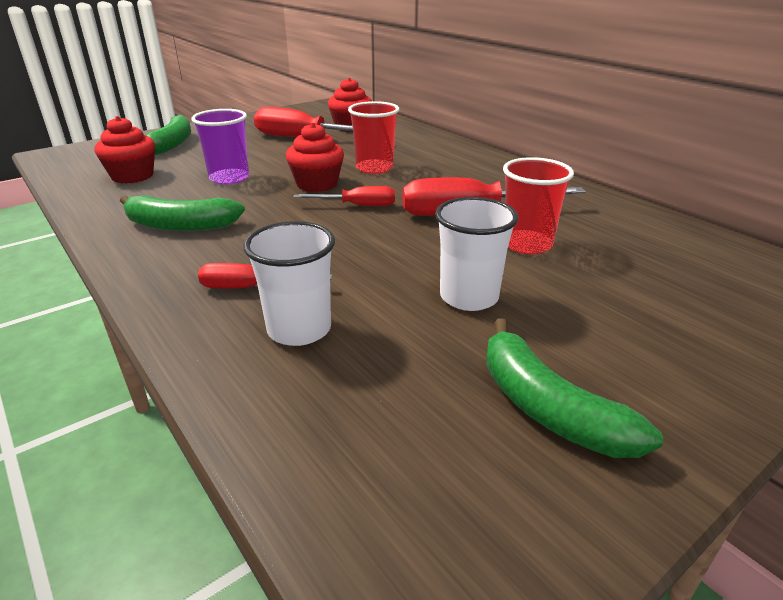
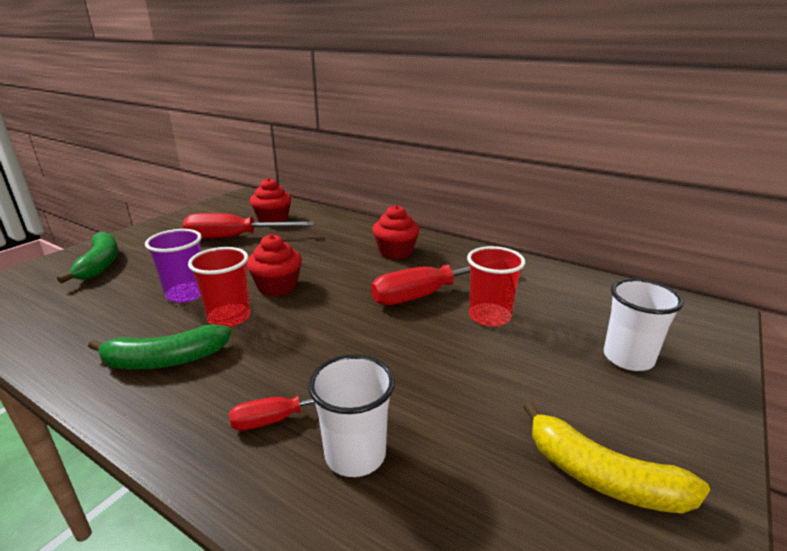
camera: 20 degrees left, 5 degrees down
red cupcake [95,116,155,184] -> red cupcake moved to [372,205,419,259]
red screwdriver [294,186,395,206] -> none
red cup [348,101,399,174] -> red cup moved to [188,247,251,327]
white cup [435,197,518,311] -> white cup moved to [604,279,684,371]
green banana [486,318,663,458] -> yellow banana [523,401,710,514]

